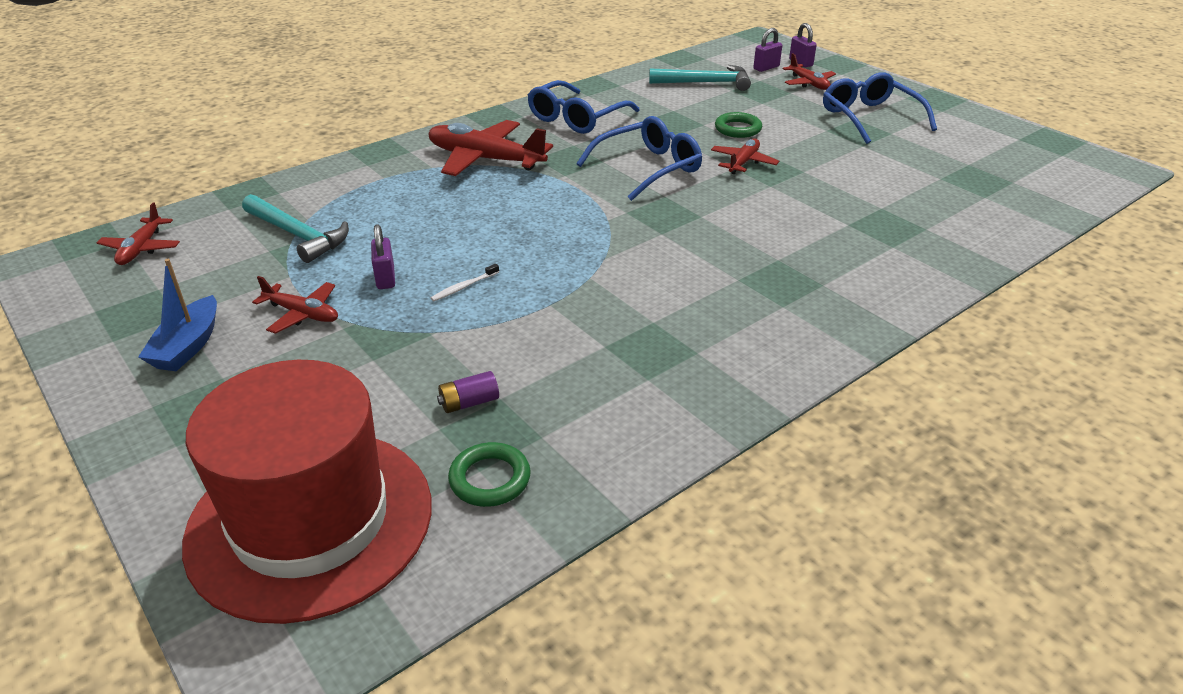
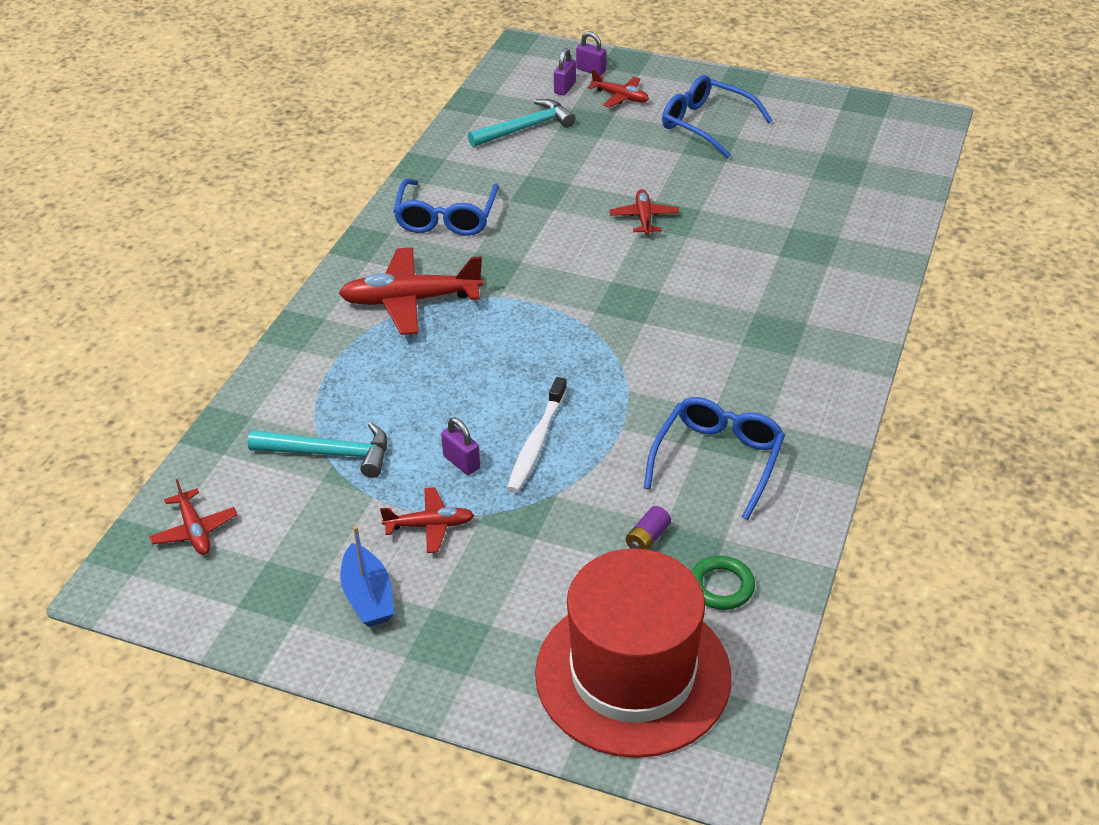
camera: 30 degrees left, 5 degrees up
white toothbrush [431,264,499,301] -> white toothbrush [507,377,567,493], size x2.04
blue glasses [577,116,702,201] -> blue glasses moved to [644,397,785,520]
green ring [715,112,762,138] -> none

